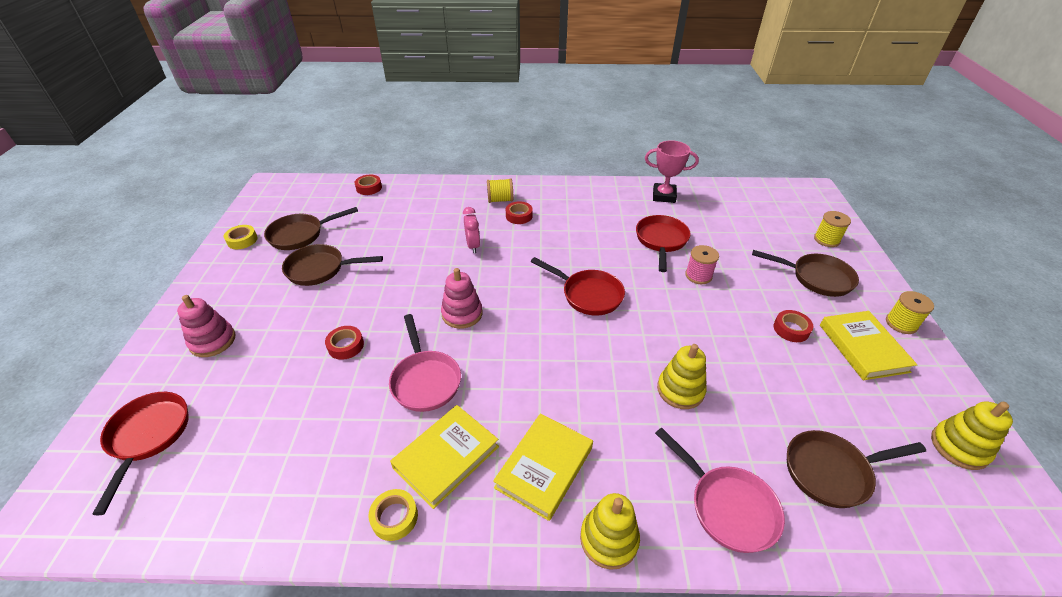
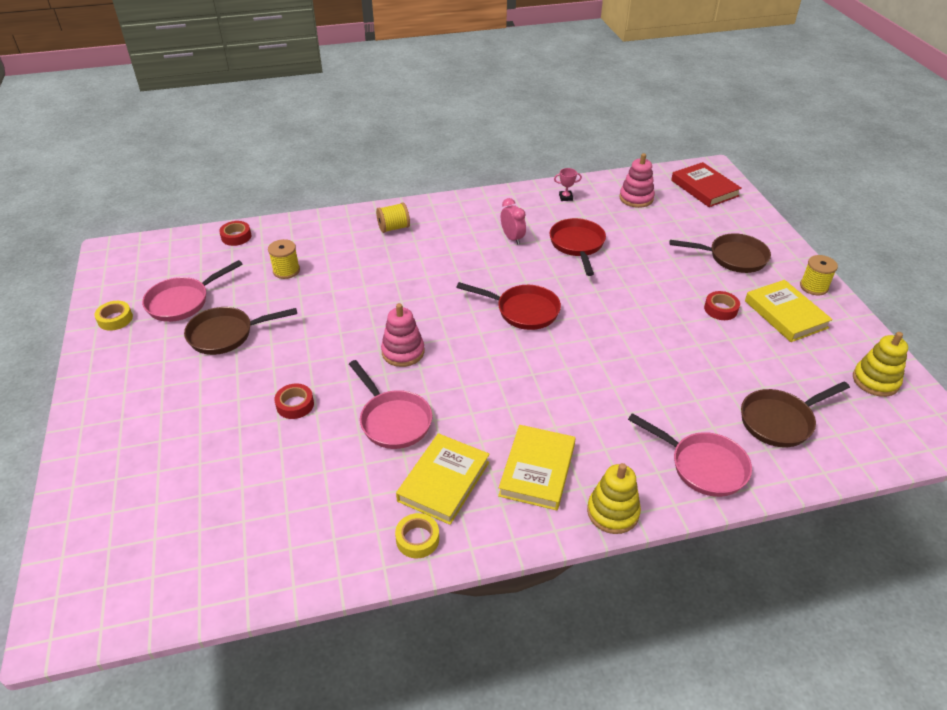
camera: 15 degrees left, 0 degrees up
red pan [93,392,189,515] -> none
pink stacking toy [177,295,235,357] -> pink stacking toy moved to [619,153,655,208]
brown pan [264,207,358,250] -> pink pan [142,260,243,322]
pink clock [463,207,480,253] -> pink clock moved to [501,198,526,245]
red tape [506,201,533,224] -> none
pink trophy [645,140,699,203] -> pink trophy [554,168,582,201], size x0.51
yellow stacking toy [657,344,707,409] -> none
pink spool [685,245,719,284] -> none
yellow spool [814,211,851,247] -> yellow spool moved to [268,239,300,279]
none -> red book [671,162,742,207]

